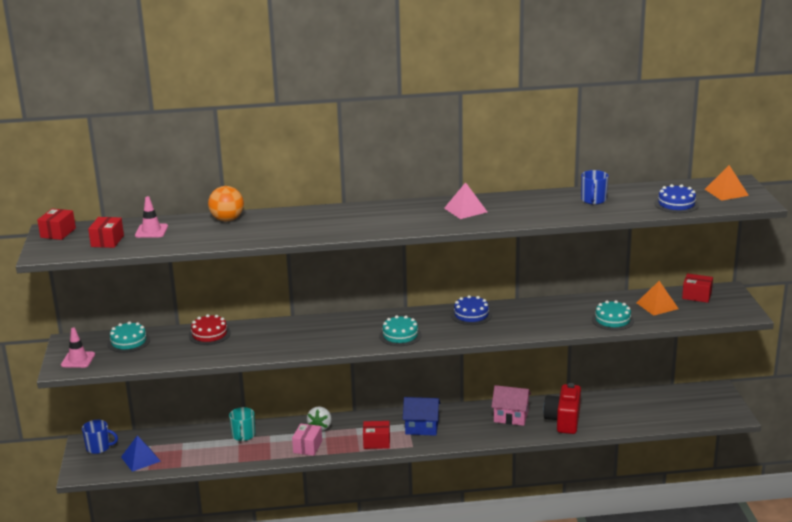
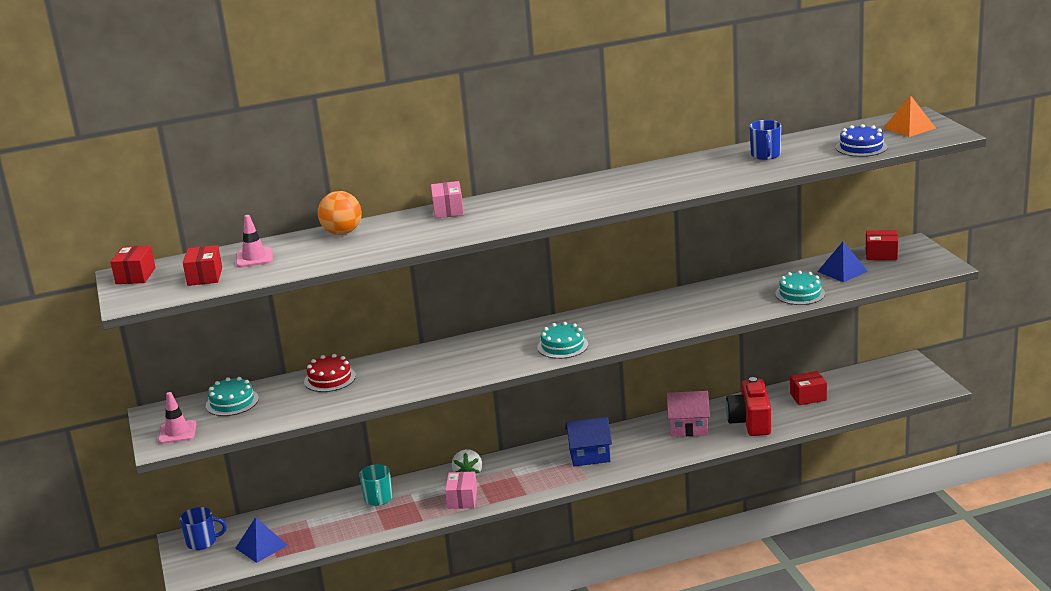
camera: 10 degrees left, 0 degrees up
red box [363,421,390,449] -> red box moved to [790,371,827,405]
pink pyramid [444,182,487,219] -> none
blue cake [451,295,492,325] -> none
orange pyramid [636,281,679,316] -> blue pyramid [817,242,868,282]
none -> pink box [431,181,464,219]

